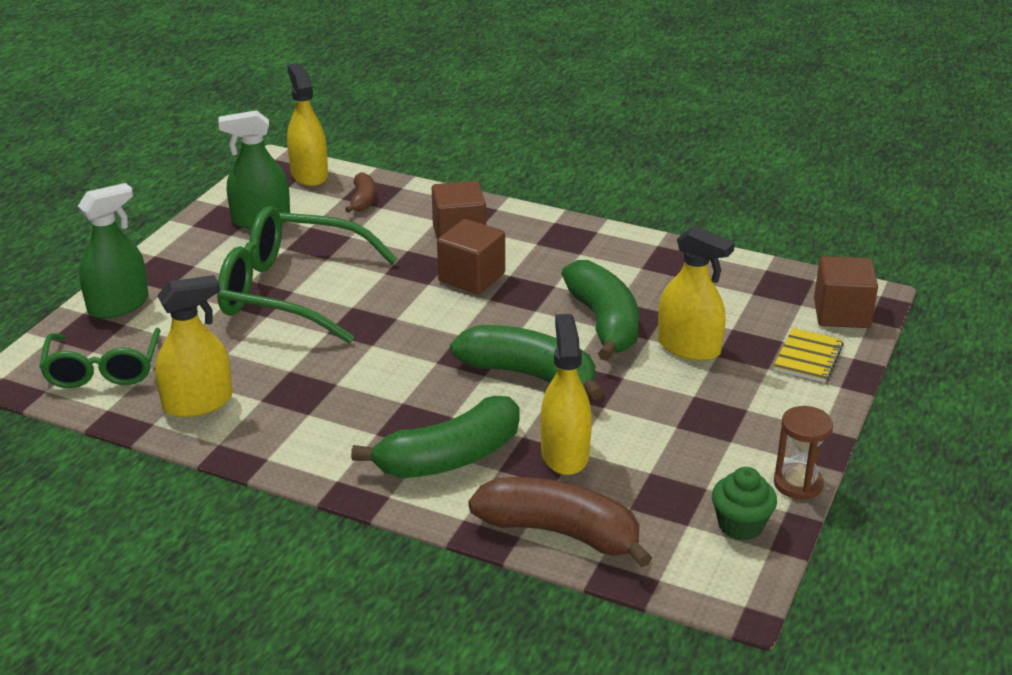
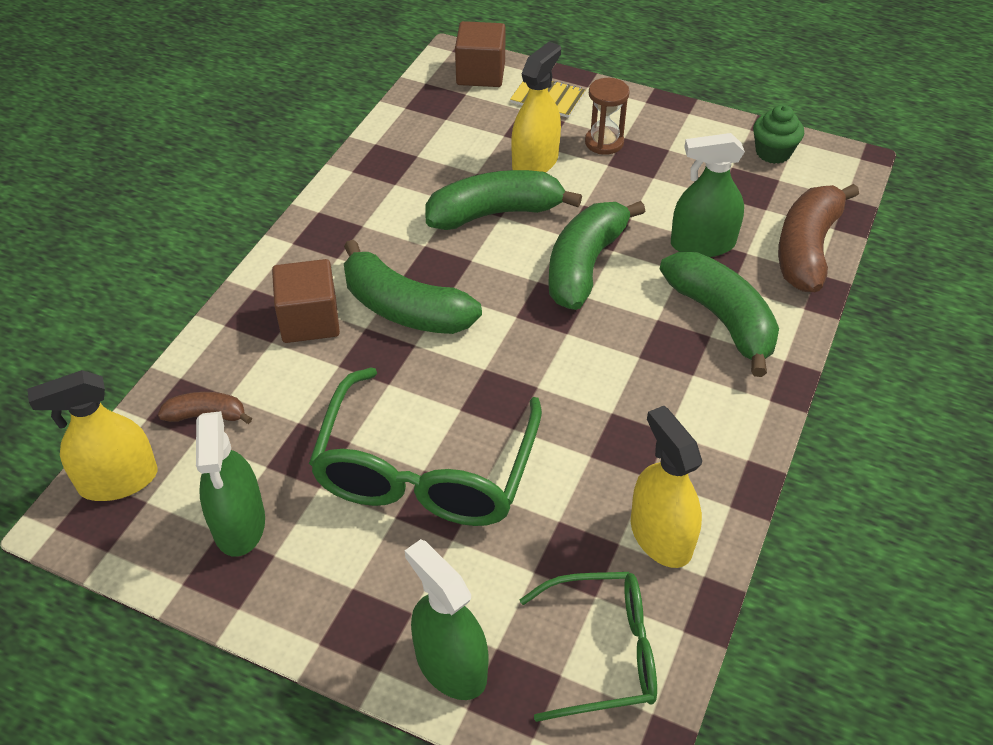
camera: 90 degrees left, 15 degrees up
brown cube [437,219,505,294] -> green banana [344,240,482,334]
yellow spray bottle [541,314,592,475] -> green spray bottle [671,133,745,257]
brown hourglass [774,406,833,500] -> brown hourglass moved to [585,78,630,155]

